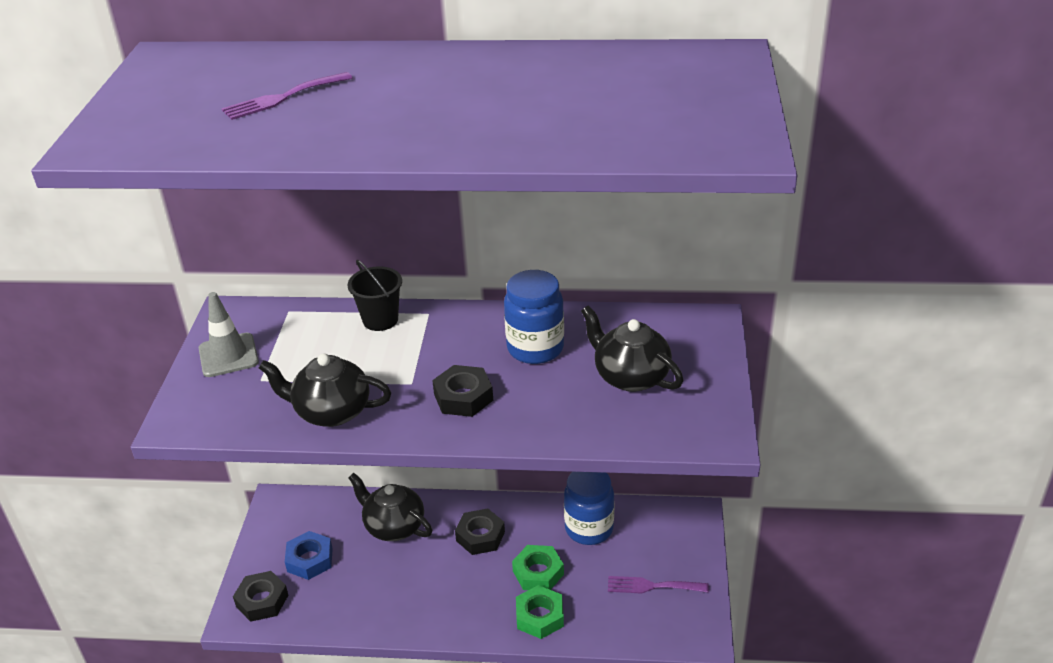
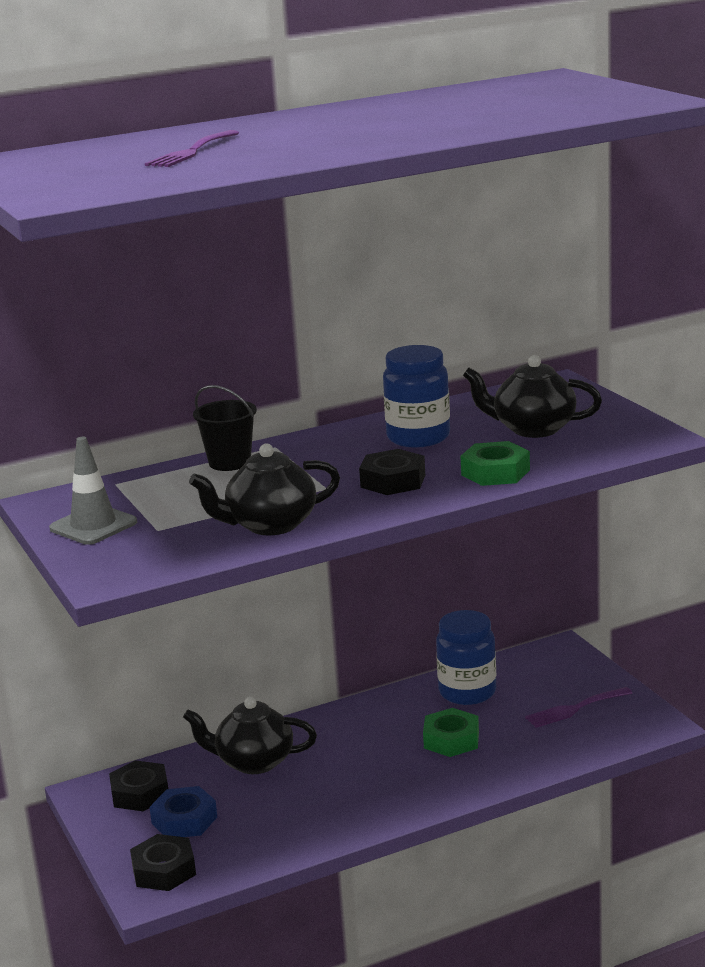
camera: 30 degrees left, 15 degrees down
black nut [455,508,505,555] -> black nut moved to [109,760,168,811]
green nut [516,585,564,639] -> green nut moved to [461,441,530,486]

